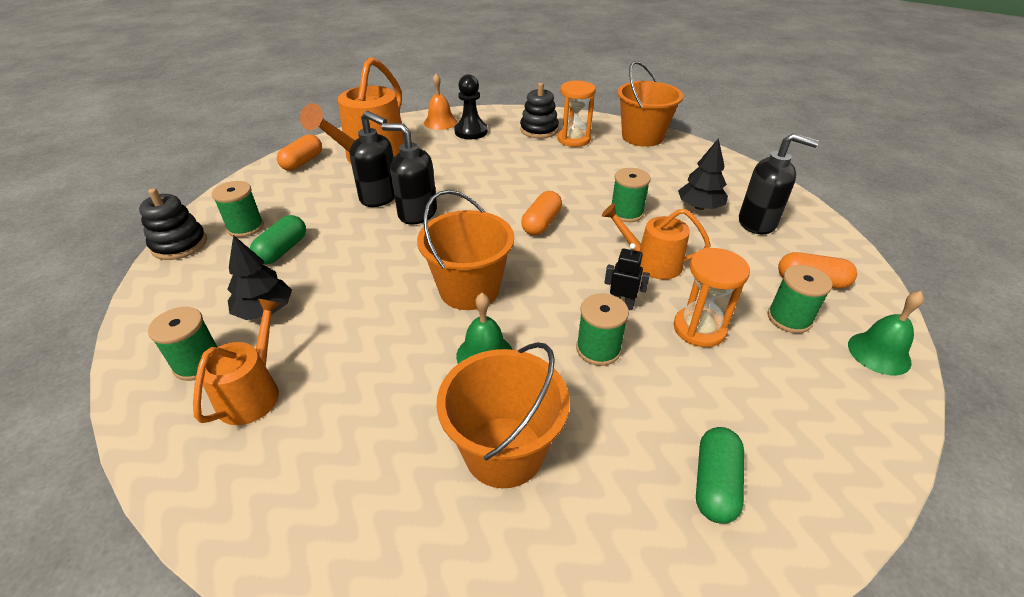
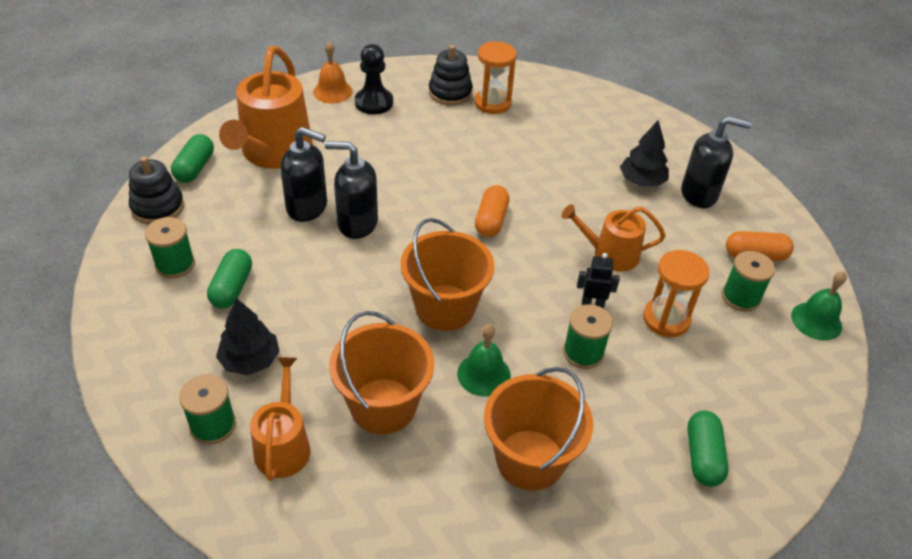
camera: 15 degrees left, 5 degrees up
black stacking toy [139,188,207,260] -> black stacking toy moved to [129,156,184,224]
orange capsule [277,134,322,171] -> green capsule [171,134,214,183]
green spool [612,168,651,222] -> none
orange bucket [617,61,683,147] -> orange bucket moved to [329,311,434,434]

